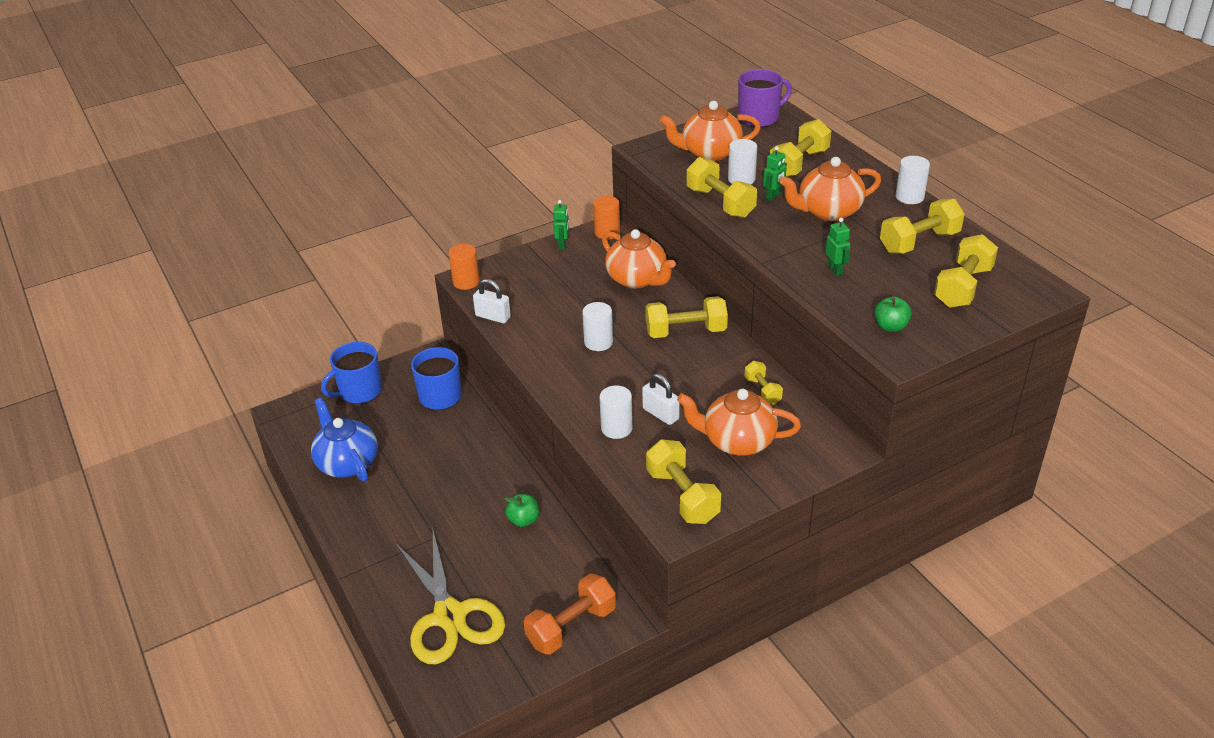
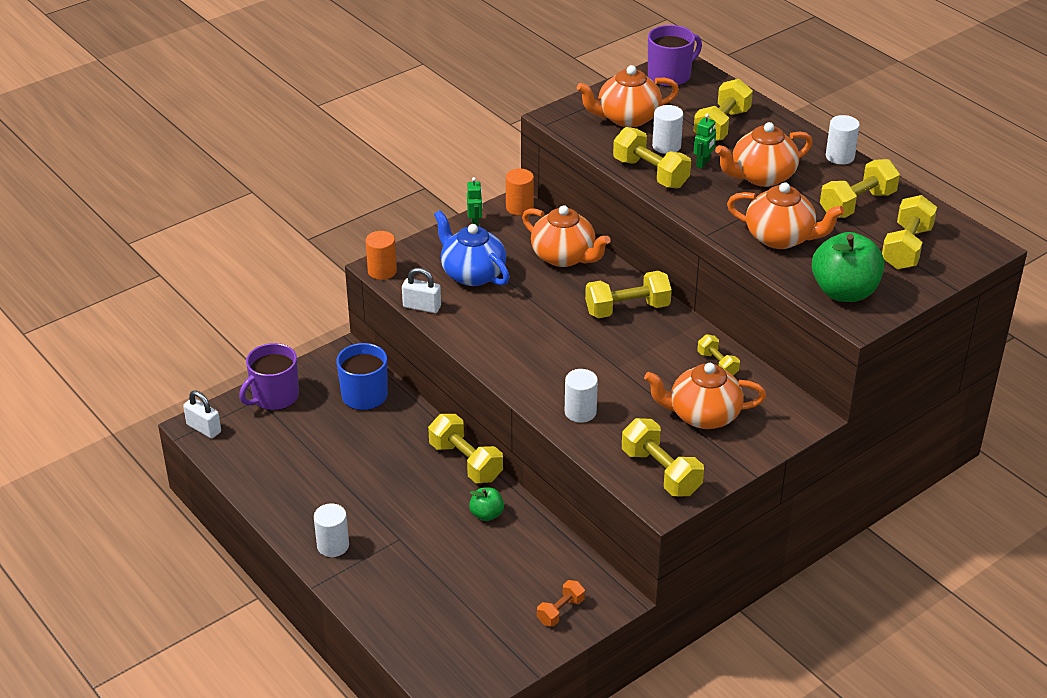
camera: 10 degrees left, 0 degrees up
blue teapot [311,398,378,482] -> blue teapot moved to [434,210,510,286]
blue mug [321,342,382,404] -> purple mug [239,343,299,411]
yellow scissors [395,531,505,664] -> none
orange dumbbell [524,574,616,655] -> orange dumbbell [537,580,585,626], size x0.58
white cylinder [582,302,613,351] -> white cylinder moved to [314,503,349,557]
white padlock [642,373,680,425] -> white padlock moved to [183,390,221,438]
green robot [825,218,850,276] -> orange teapot [727,182,845,249]
green apple [874,296,912,332] -> green apple [812,232,885,302], size x2.02
none -> yellow dumbbell [428,414,503,483]

